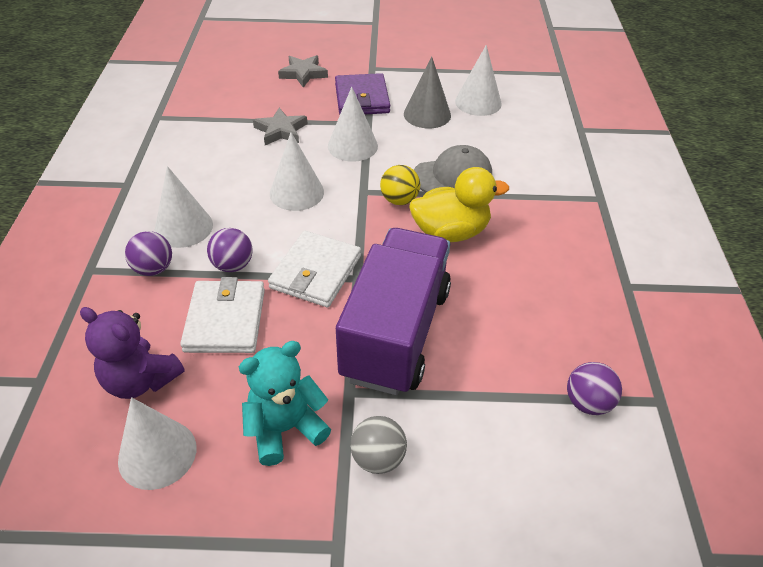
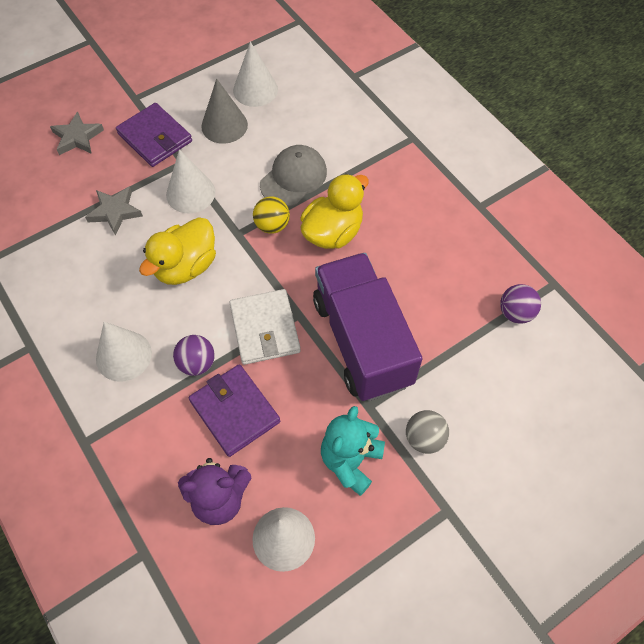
camera: 35 degrees left, 15 degrees up
purple ball [125,231,172,276] -> none
white wallet [180,277,265,353] -> purple wallet [189,364,280,457]
white cone [270,132,324,211] -> yellow duck [139,217,216,285]

